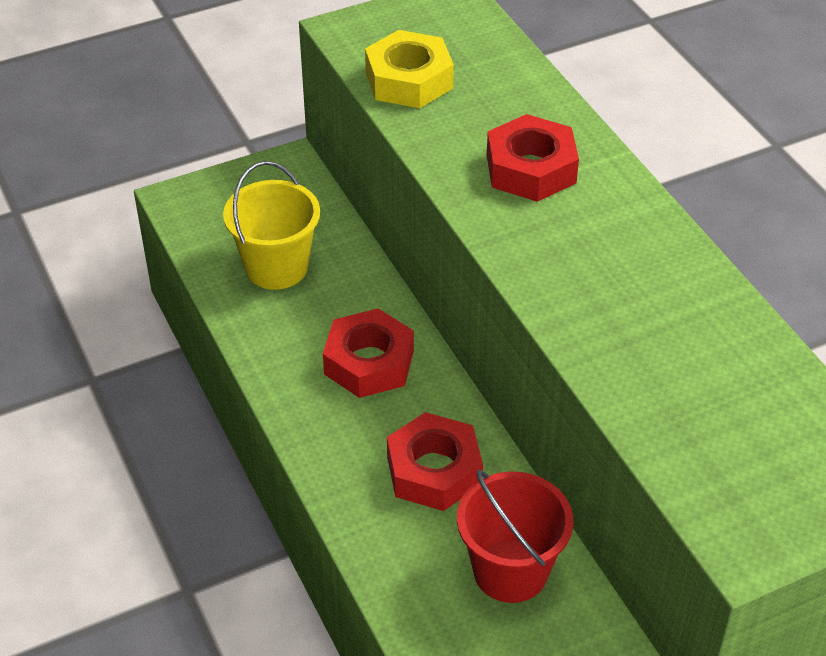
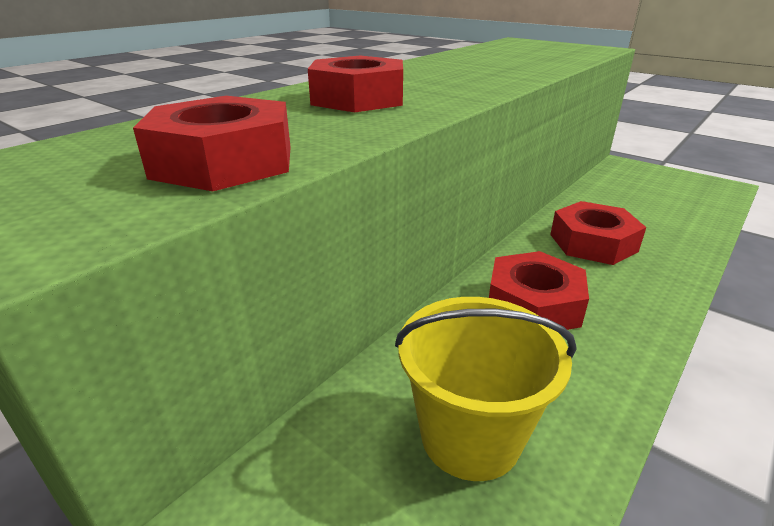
camera: 115 degrees left, 15 degrees down
yellow nut [365,30,454,108] -> red nut [133,96,291,191]
red bucket [457,470,574,603] -> none

